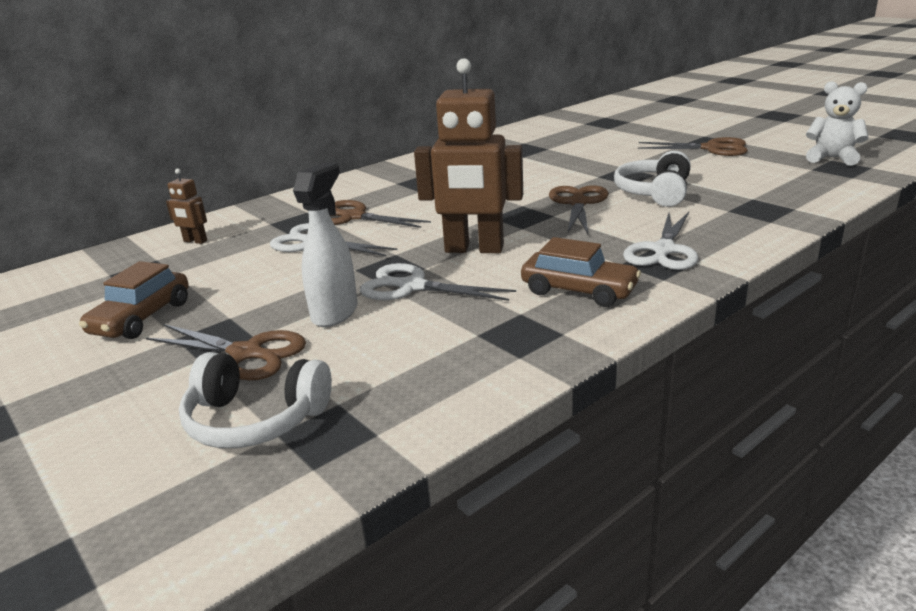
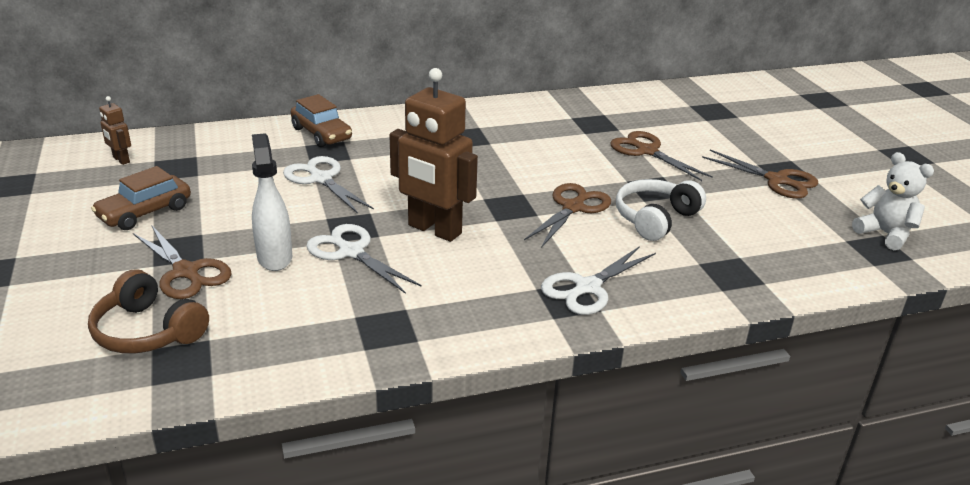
camera: 20 degrees right, 5 degrees up
brown robot [166,169,207,244] -> brown robot moved to [99,96,131,165]
white headphones [179,352,332,448] -> brown headphones [88,269,209,353]
white spray bottle [293,163,358,327] -> white spray bottle turned 60 degrees counterclockwise [252,133,292,271]
brown scissors [330,200,431,228] -> brown scissors moved to [610,131,713,181]
brown car [521,237,641,307] -> brown car moved to [291,94,352,147]

